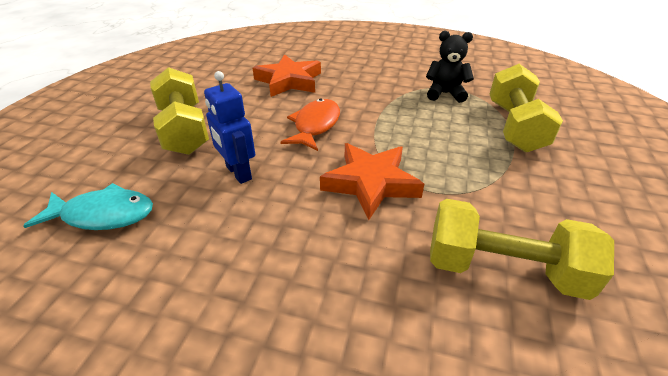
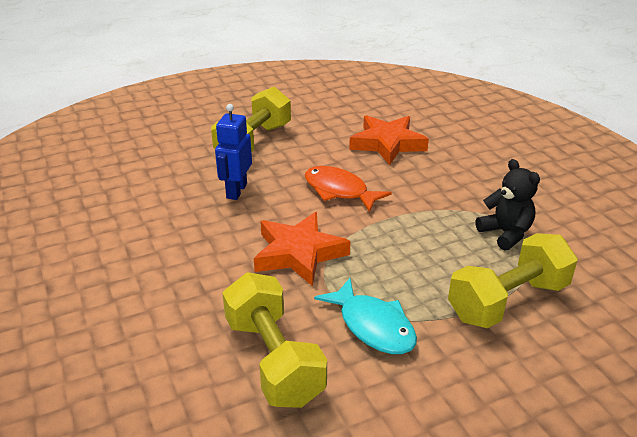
camera: 50 degrees right, 5 degrees down
turquoise fish [23,183,153,230] -> turquoise fish moved to [314,278,417,354]
orange fish [280,99,340,151] -> orange fish turned 120 degrees counterclockwise [305,166,392,212]

